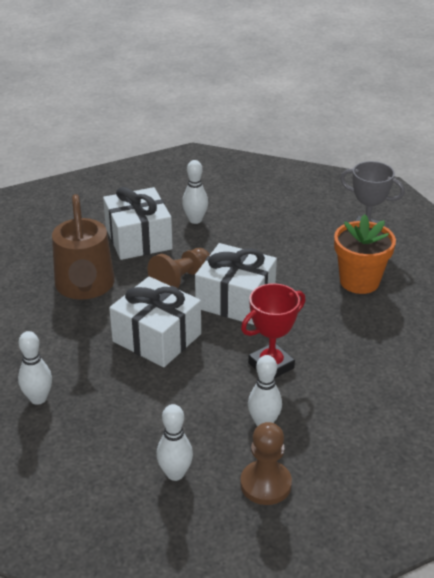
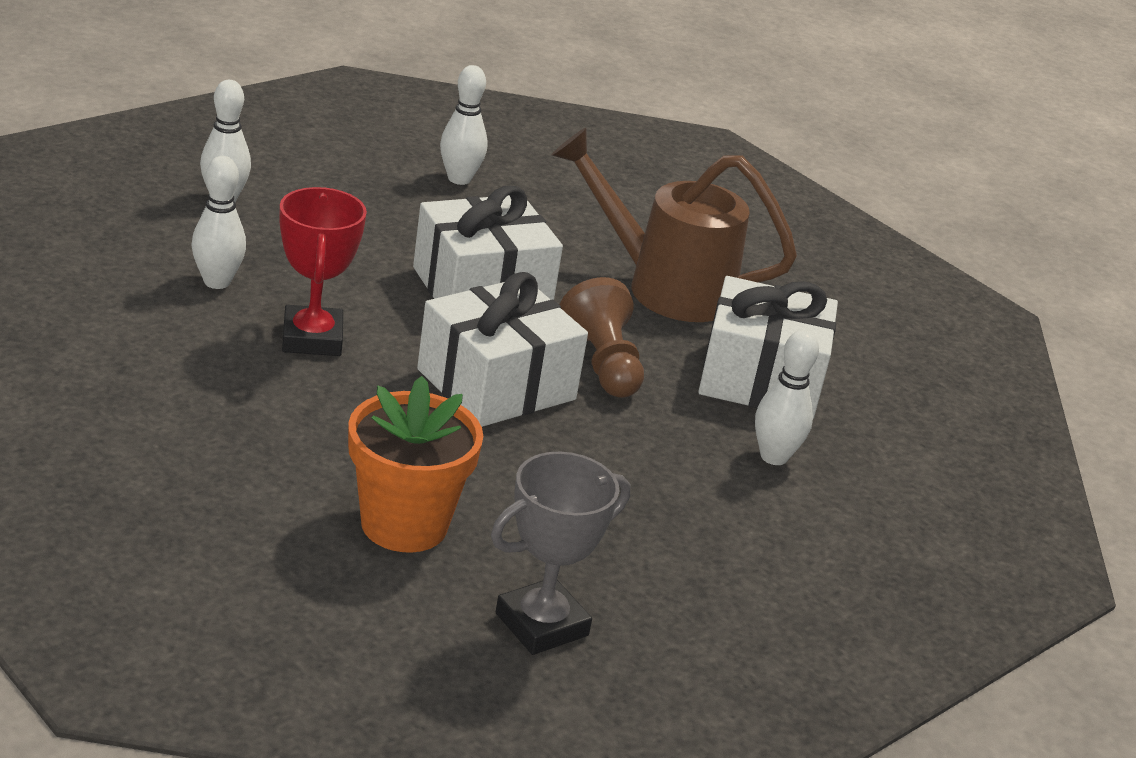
camera: 115 degrees right, 5 degrees down
brown pawn [240,422,292,505] -> none

